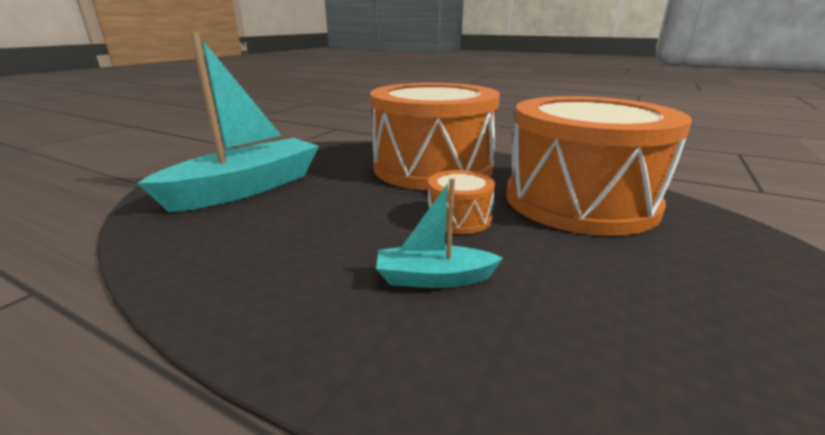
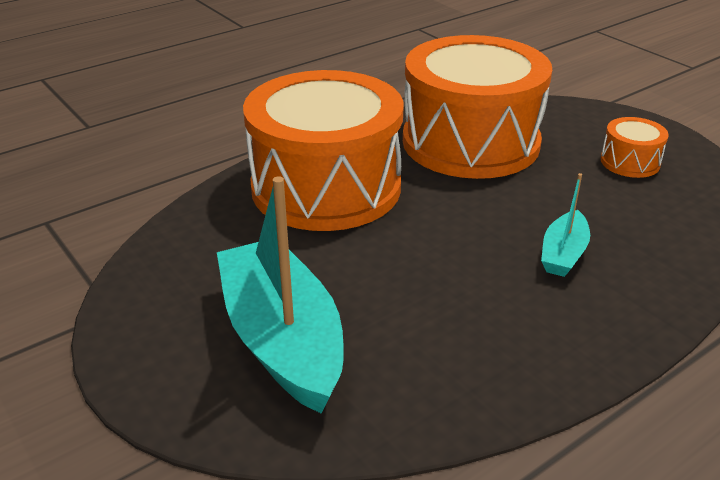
camera: 65 degrees left, 10 degrees up
orange drum [428,170,495,234] -> orange drum moved to [601,117,669,178]

